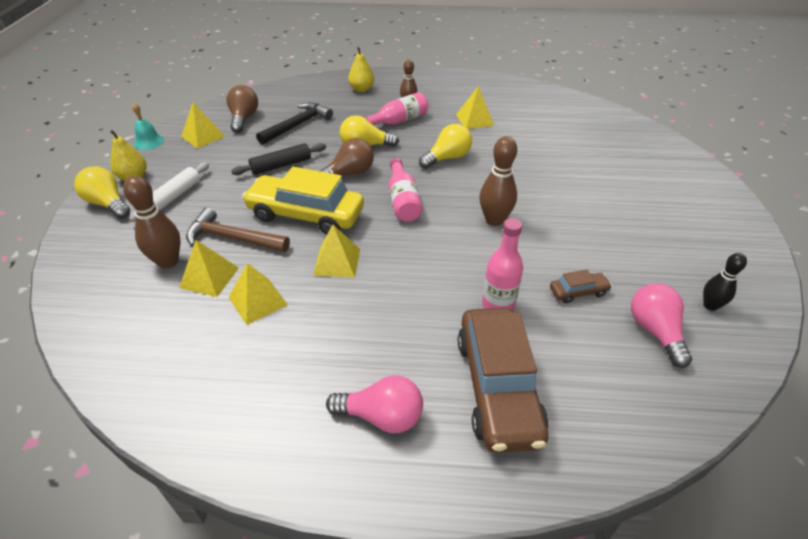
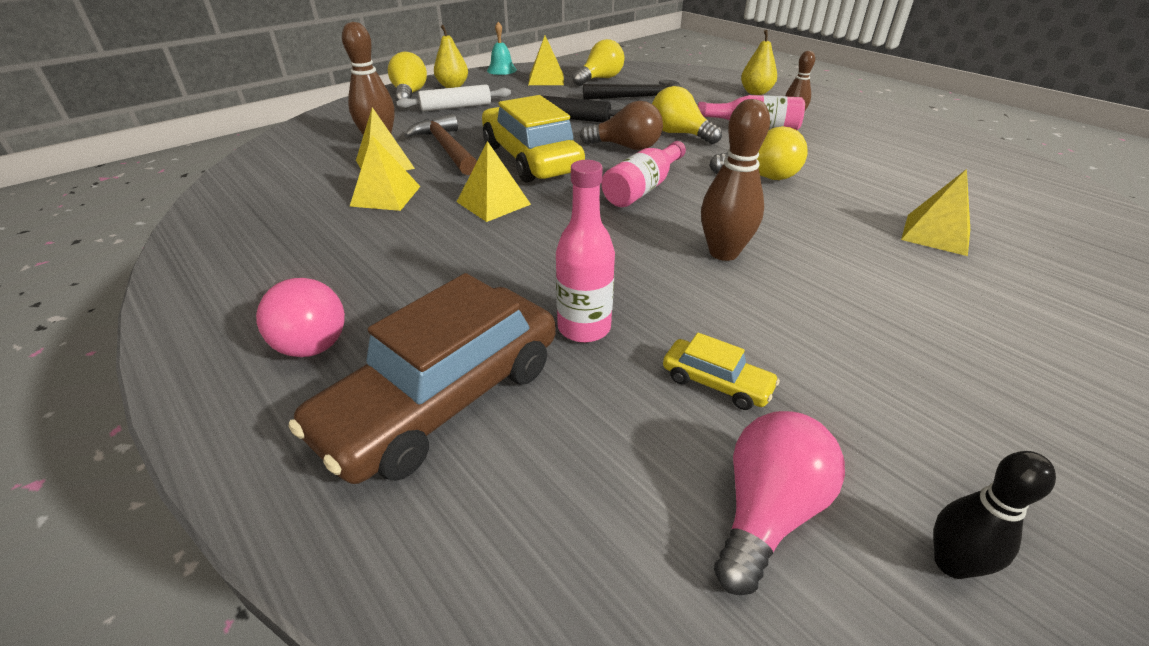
camera: 45 degrees right, 5 degrees down
brown light bulb [226,85,258,133] -> yellow light bulb [572,39,624,86]
yellow pyramid [456,86,494,129] -> yellow pyramid moved to [901,169,970,256]
brown car [550,269,612,303] -> yellow car [663,333,780,410]

